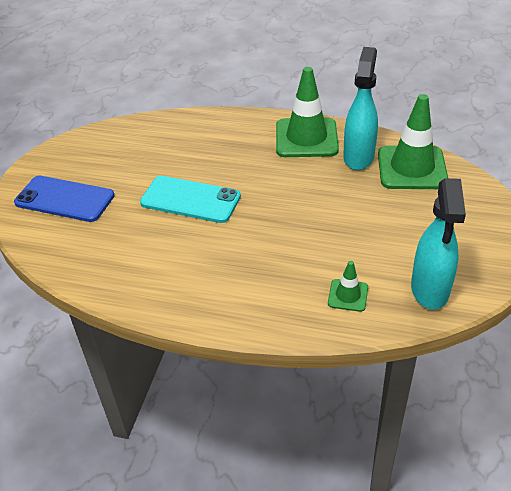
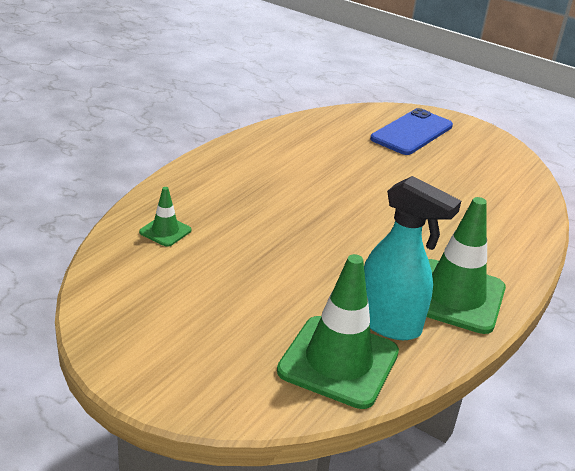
camera: 105 degrees right, 10 degrees down
turquoise phone [140,176,241,223] -> none
turquoise spray bottle [411,178,466,310] -> none

